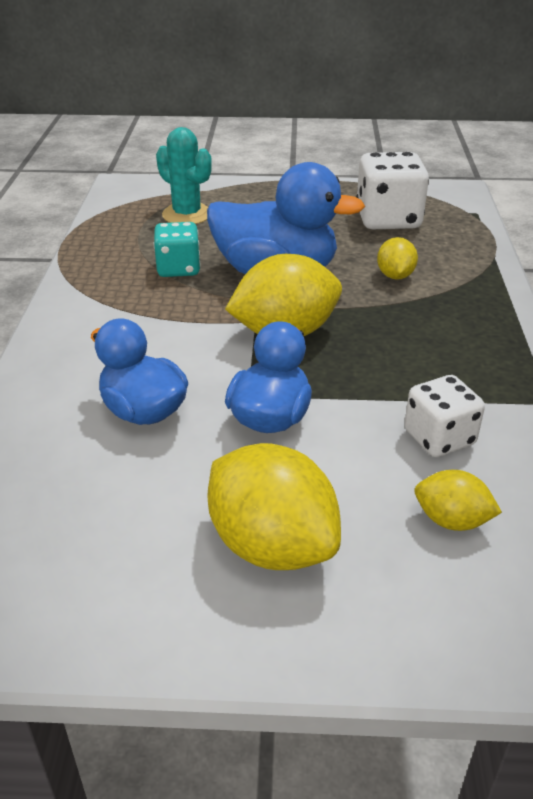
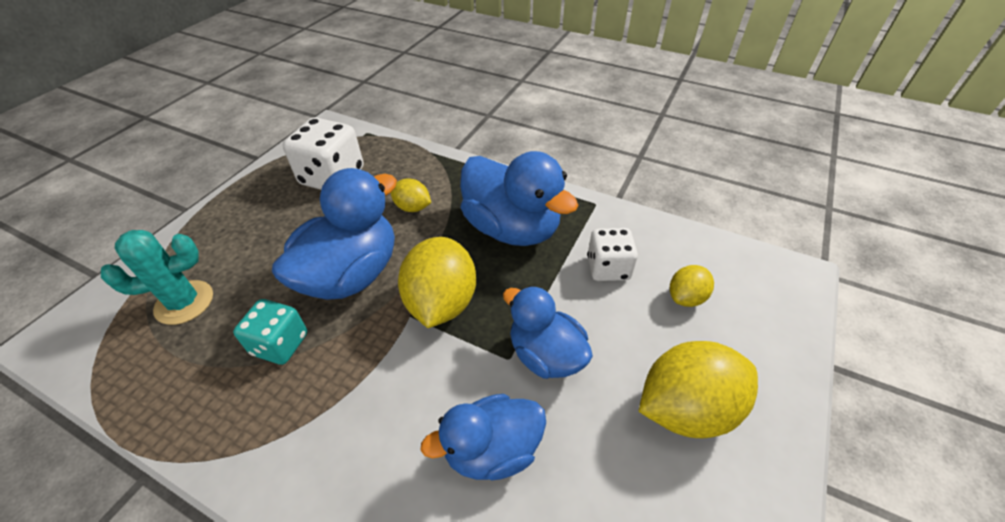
camera: 65 degrees left, 10 degrees up
none -> blue duck [460,151,578,246]

